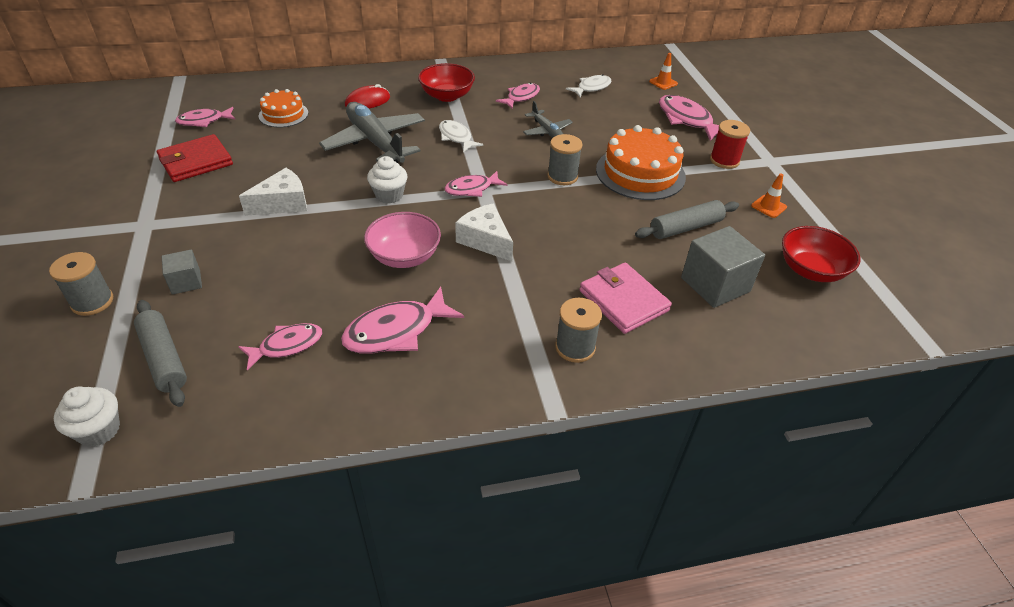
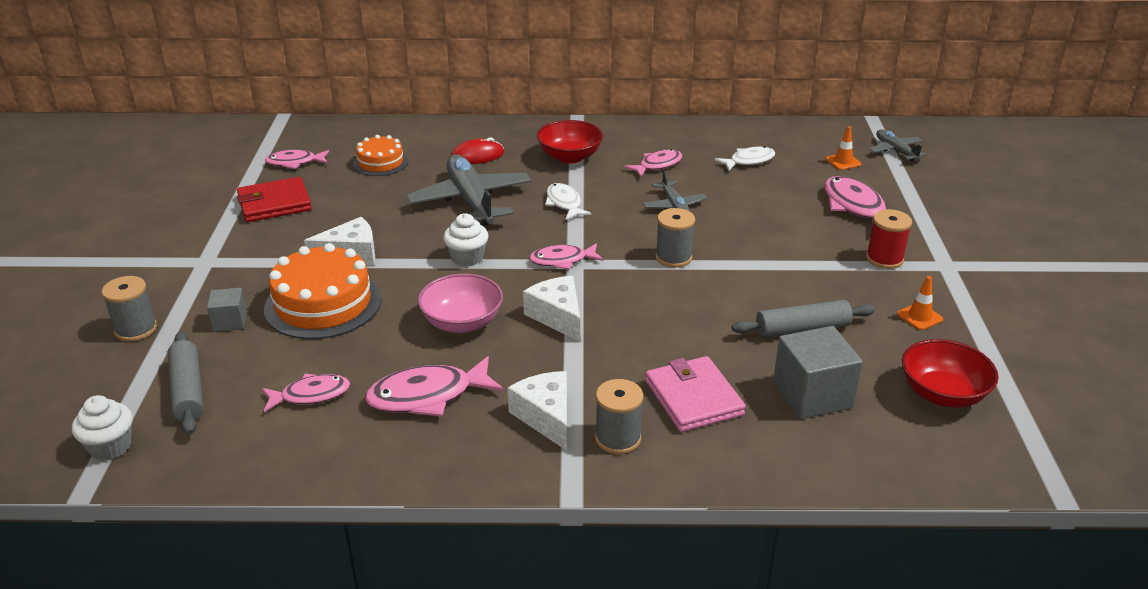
camera: 15 degrees right, 10 degrees down
orange cake [596,125,686,200] -> orange cake moved to [264,243,382,339]
none -> white cheese [507,371,567,451]
none -> grey plane [870,130,927,162]

